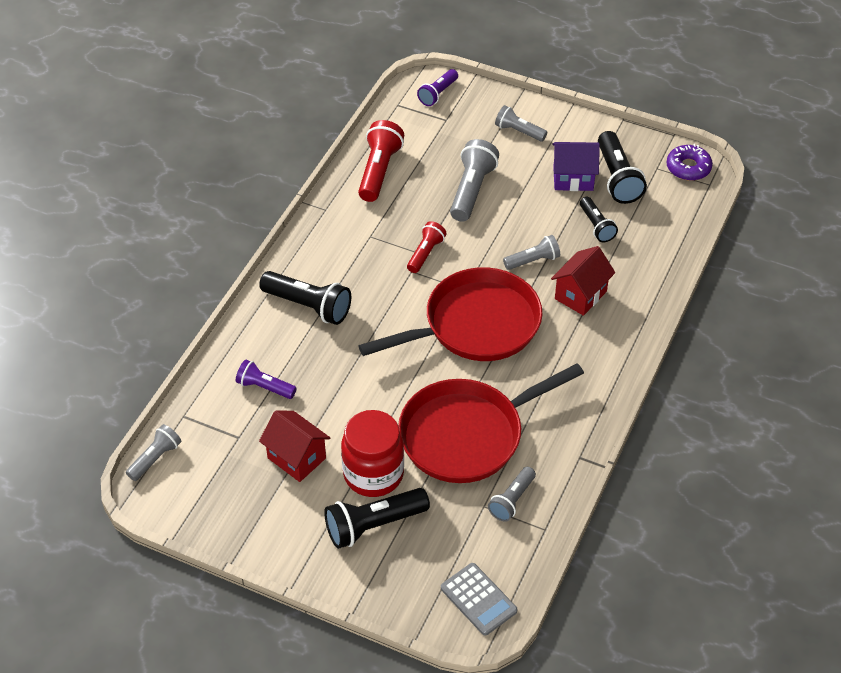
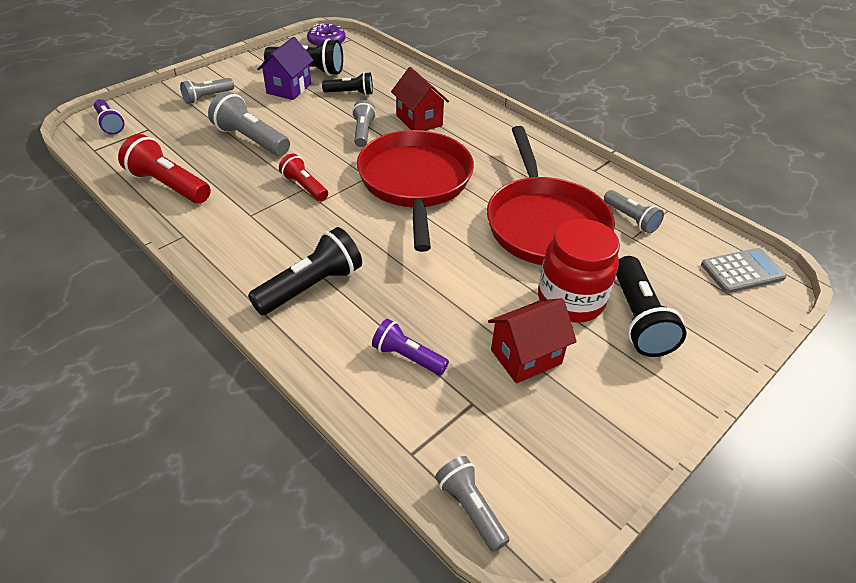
camera: 70 degrees left, 5 degrees down
purple flashlight [236,360,297,399] -> purple flashlight turned 75 degrees clockwise [372,319,449,375]

